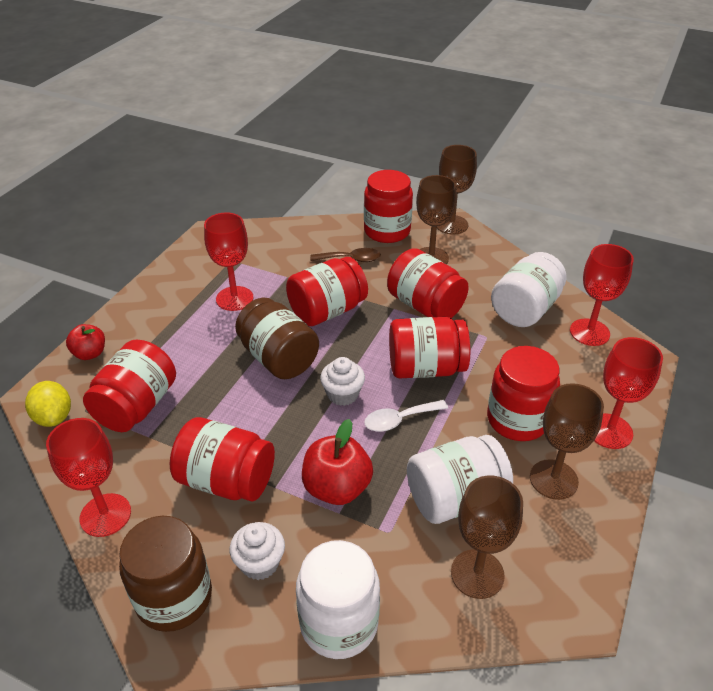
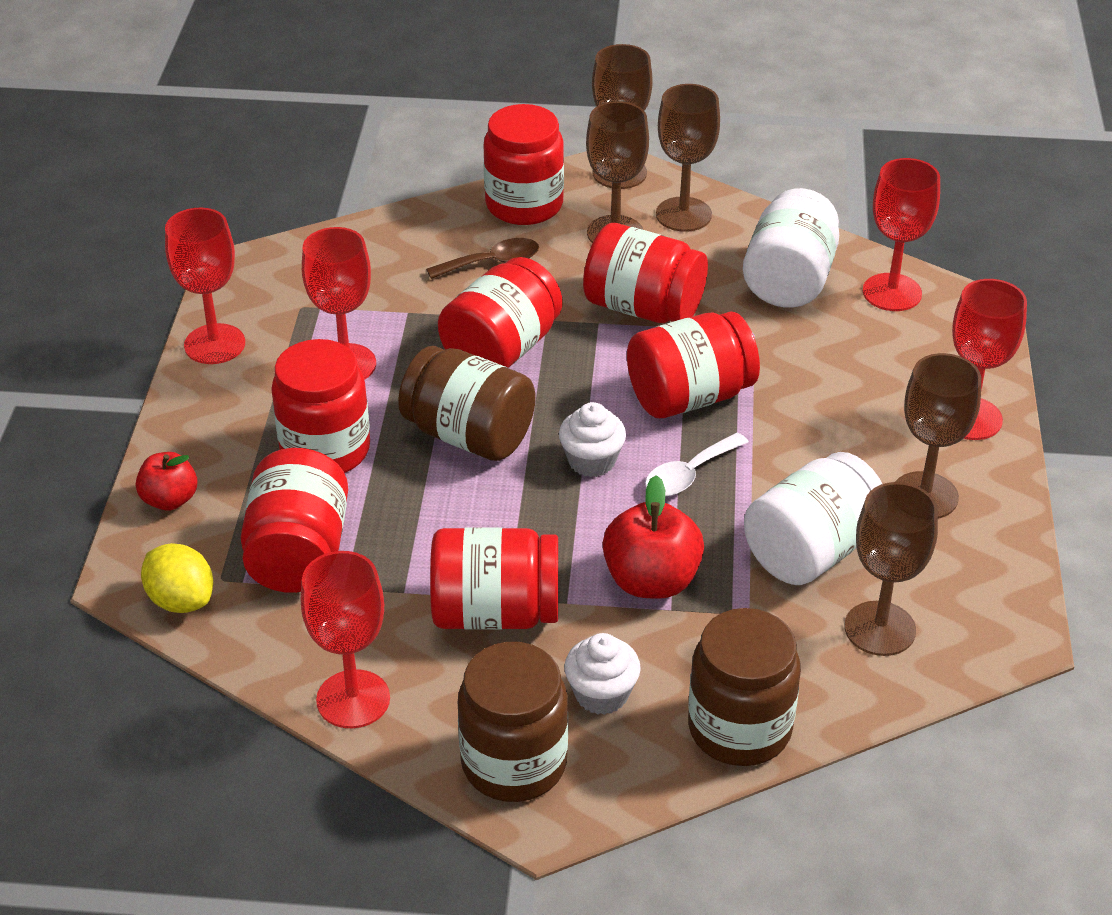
camera: 20 degrees left, 0 degrees up
white jar [296,540,380,659] -> brown jar [688,608,801,766]
red jar [487,346,560,441] -> red jar moved to [271,339,370,473]
none -> red goblet [165,208,245,364]
none -> brown goblet [656,84,720,232]

